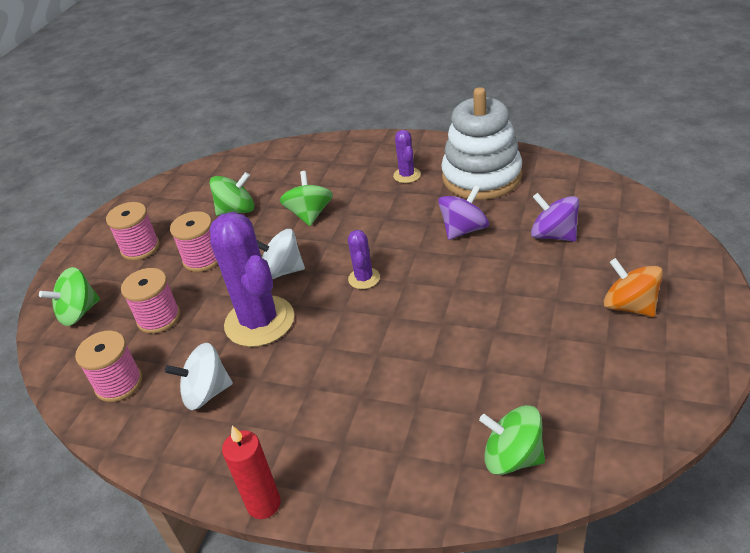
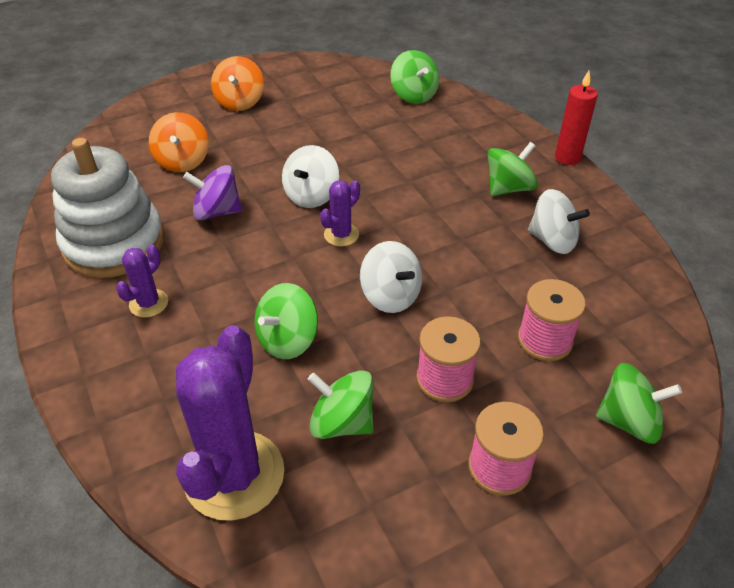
camera: 140 degrees left, 5 degrees up
pink spool [75,331,142,402] -> none
purple cactus [210,212,294,347] -> purple cactus moved to [176,325,284,521]
purple spinning top [531,193,579,242] -> orange spinning top [149,112,209,172]
none -> white spinning top [282,145,339,208]
none -> green spinning top [487,142,538,196]

